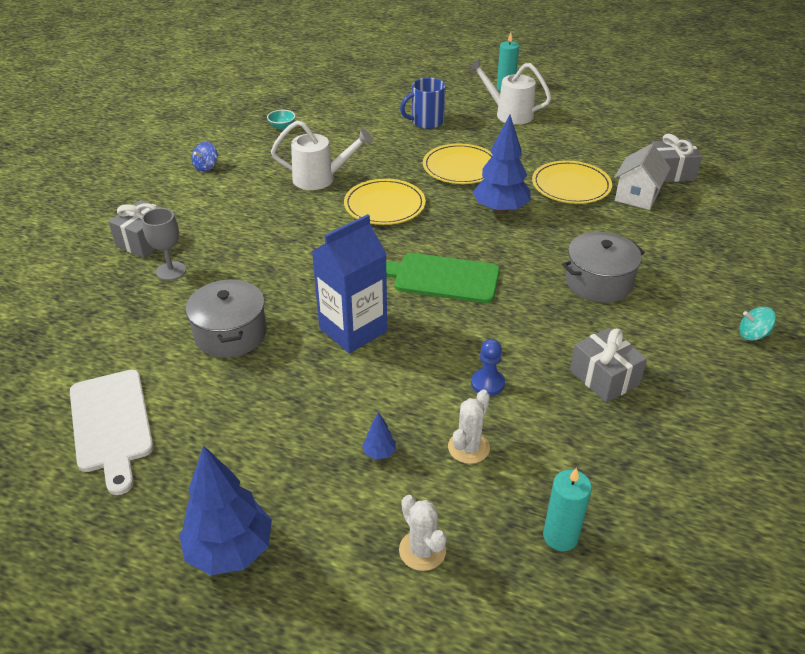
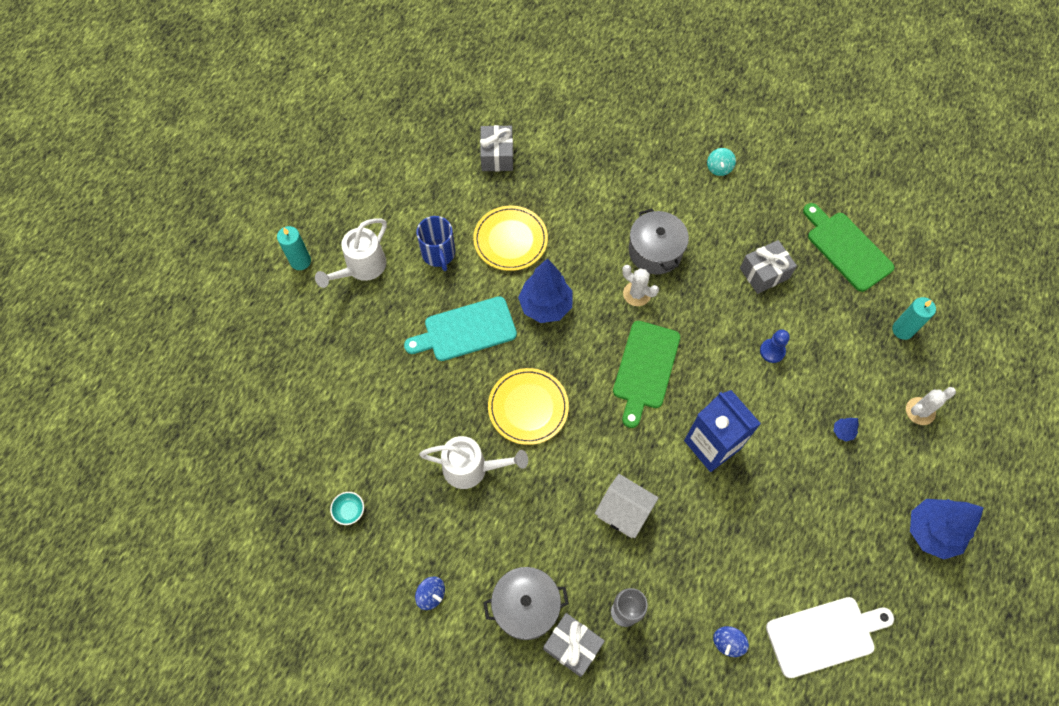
camera: 85 degrees left, 25 degrees up
grey pot [186,279,267,358] -> grey pot moved to [483,567,569,640]
white watering can [271,121,373,190] -> white watering can turned 90 degrees clockwise [419,436,528,489]
blue mug [400,78,446,129] -> blue mug moved to [416,216,455,271]
yellow plate [423,143,493,184] -> turquoise cutting board [404,296,517,361]
white cactus [448,390,490,464] -> white cactus moved to [622,265,659,306]
white house [614,144,671,210] -> white house moved to [595,474,659,538]
none -> blue spinning top [713,626,749,657]
none -> green cutting board [803,203,895,292]

